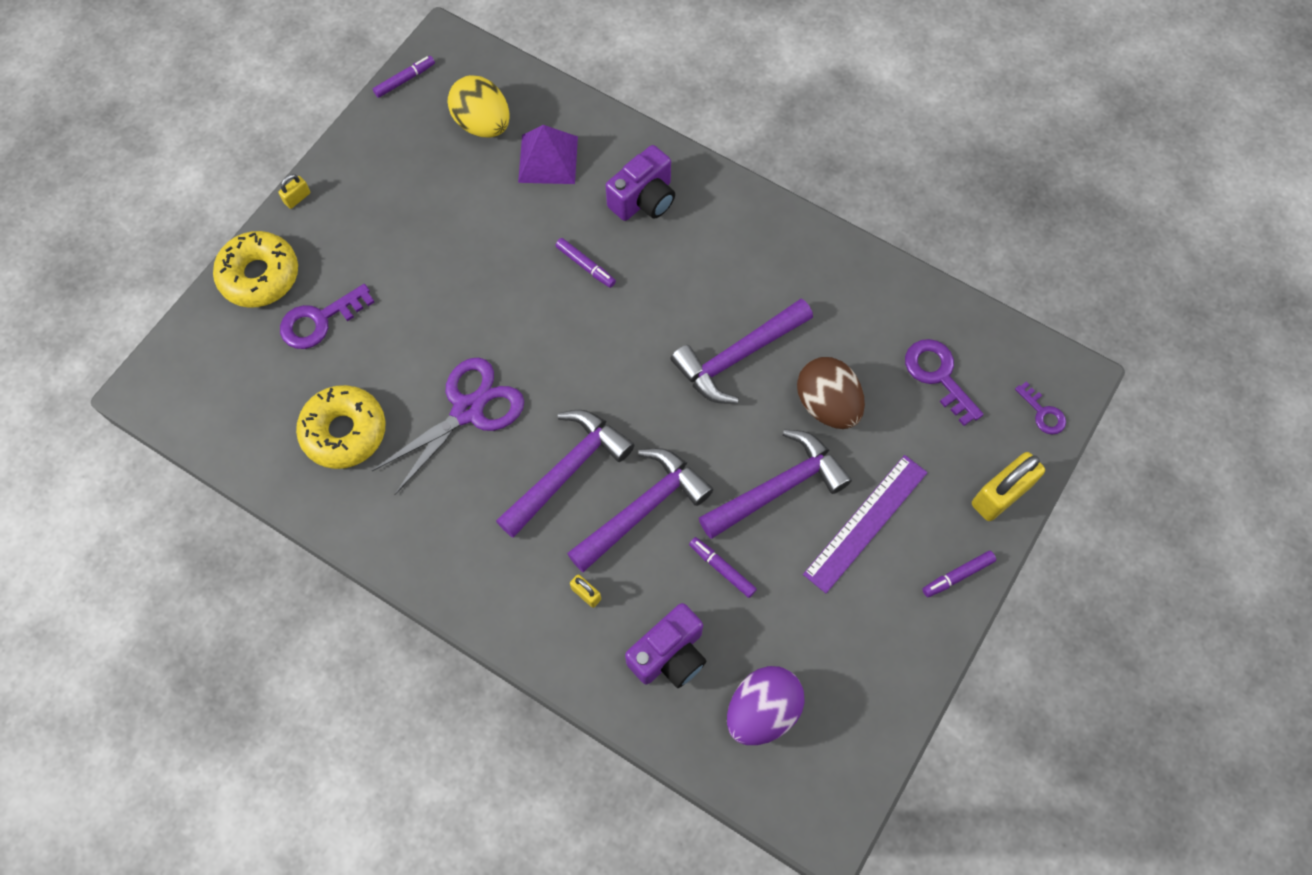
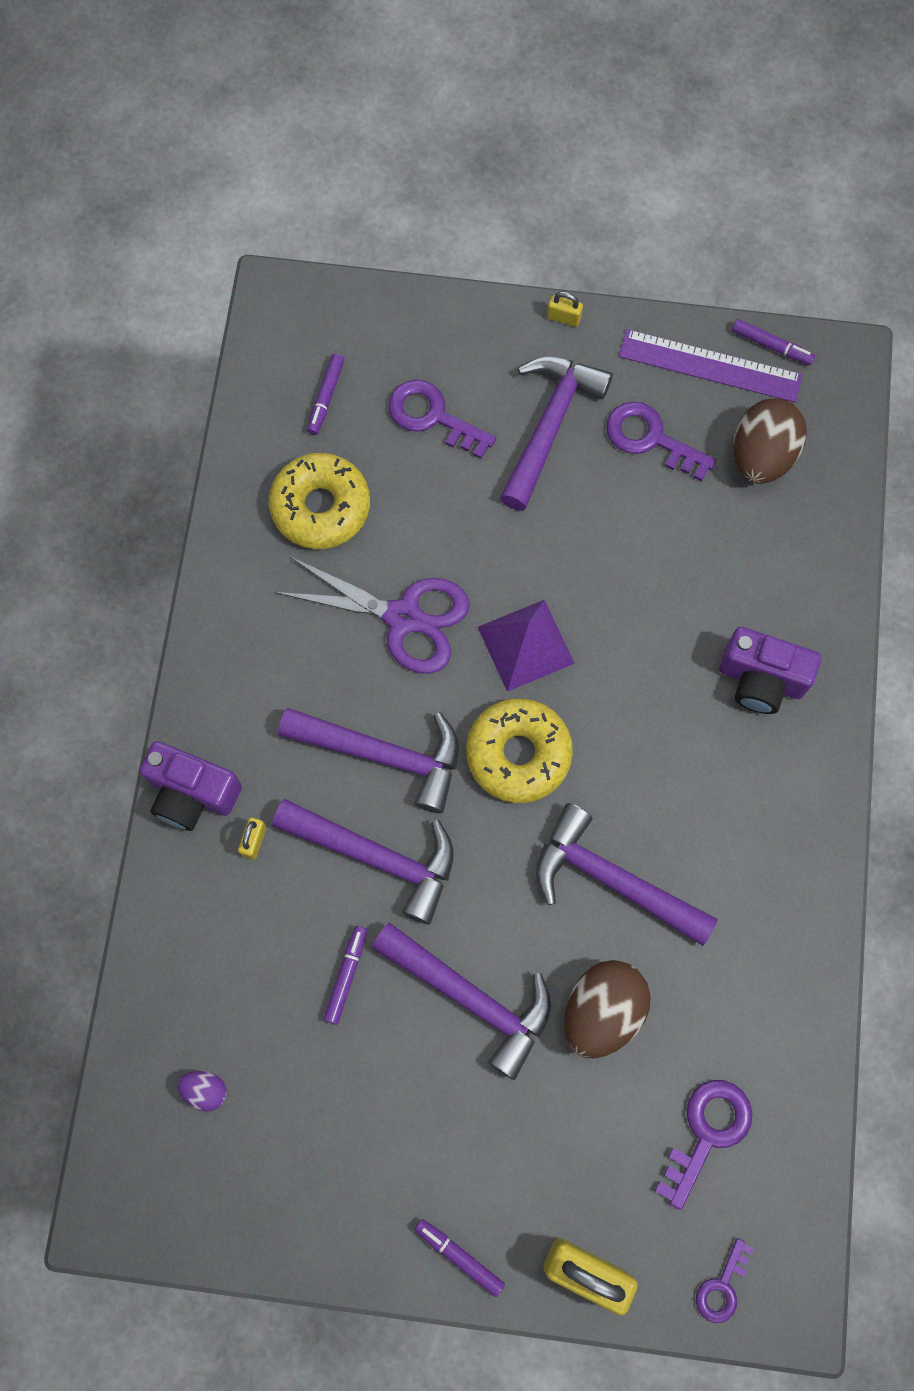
camera: 65 degrees right, 5 degrees up
yellow donut [213,231,298,308] -> yellow donut moved to [466,698,573,803]
yellow egg [448,75,510,138] -> brown egg [733,398,807,484]
purple pyramid [518,125,578,184] -> purple pyramid moved to [478,600,575,692]
purple marker [555,238,616,288] -> purple marker moved to [307,353,344,435]
purple camera [625,603,706,688] -> purple camera moved to [140,741,242,831]
purple egg [727,666,805,745] -> purple egg [177,1071,227,1112], size x0.48
purple ruler [803,455,928,593] -> purple ruler moved to [619,329,803,402]
none -> purple hammer [500,356,613,511]
none -> purple key [606,402,716,482]

